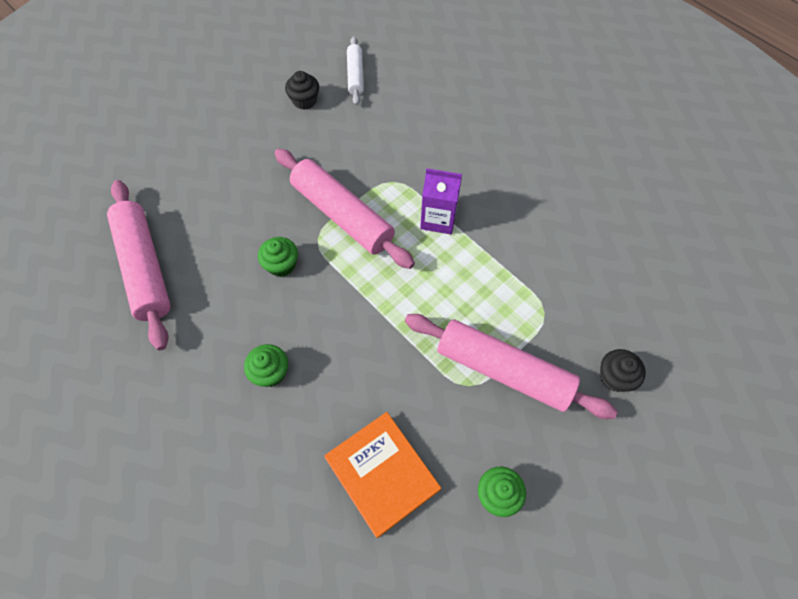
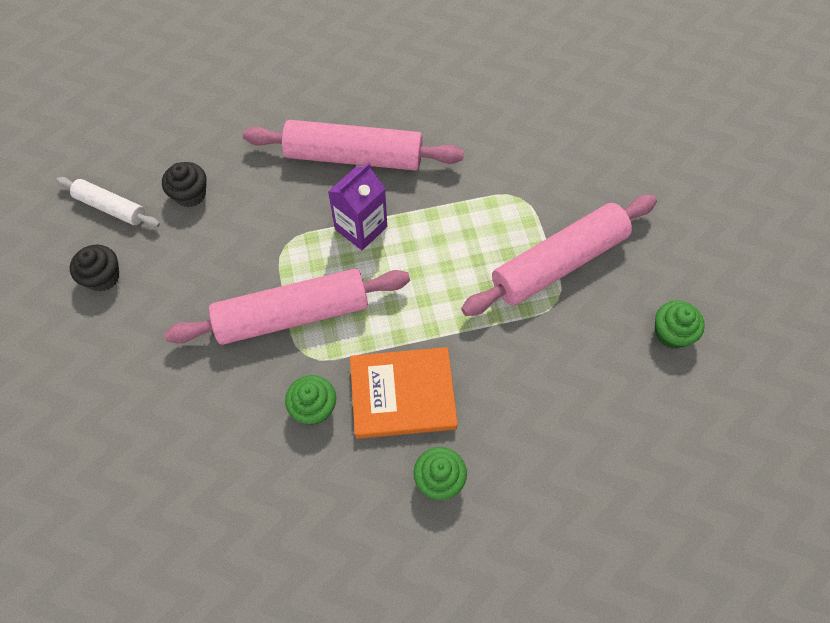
camera: 60 degrees left, 0 degrees up
pink rolling pin [107,180,171,350] -> pink rolling pin moved to [243,120,464,171]
orange book [324,412,441,538] -> orange book moved to [350,347,458,439]
black cupcake [600,349,646,392] -> black cupcake moved to [162,162,207,207]

